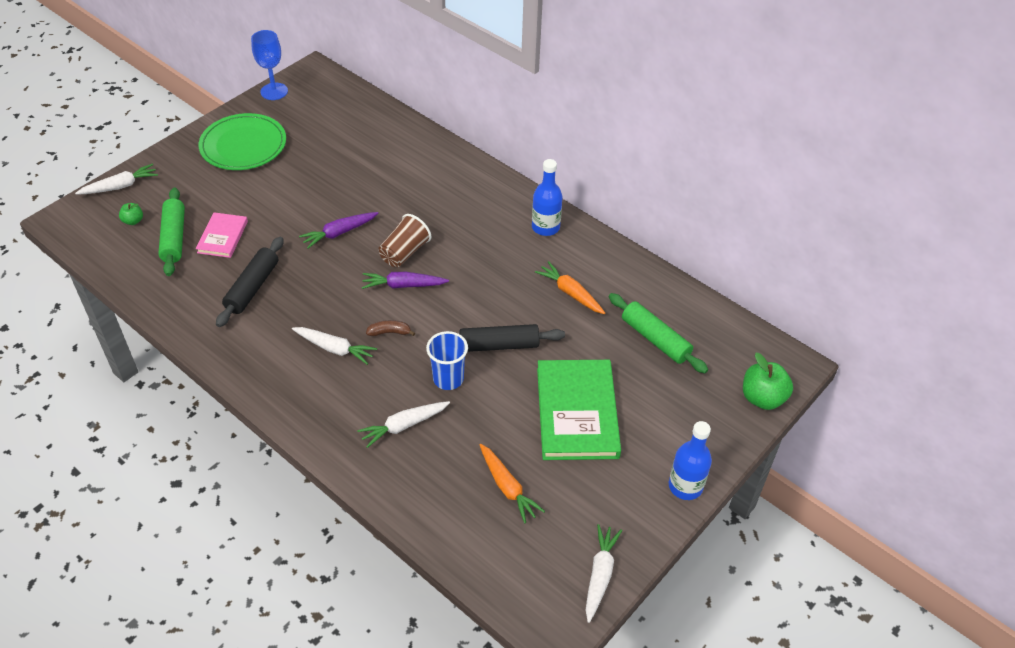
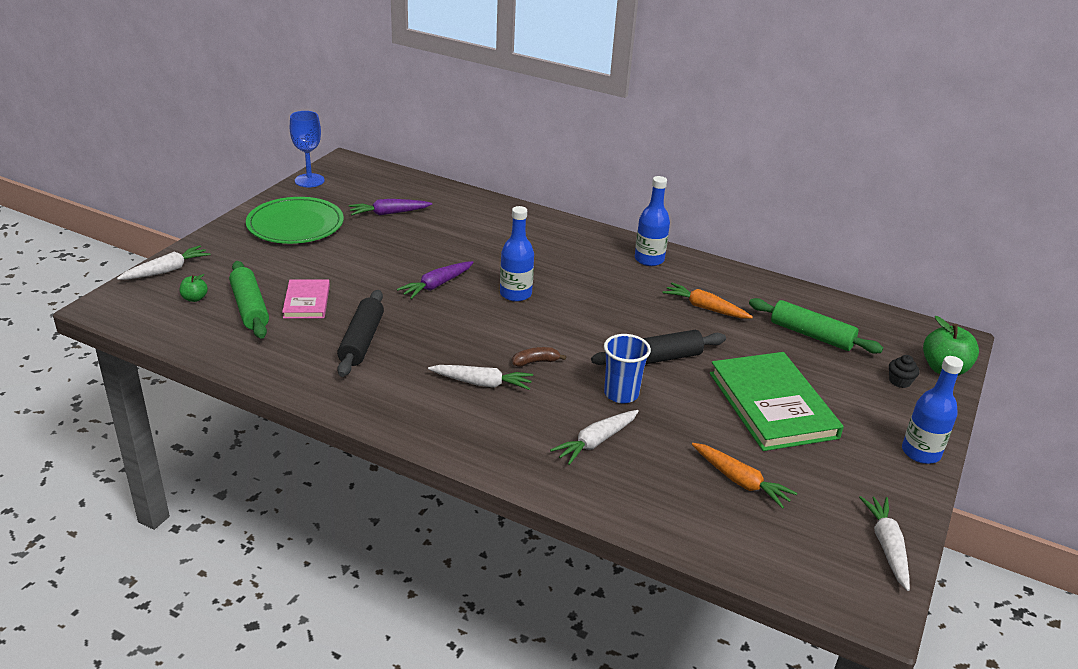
camera: 15 degrees left, 15 degrees down
purple carrot [362,272,449,289] -> purple carrot moved to [349,199,432,216]
brown cup [379,214,431,267] -> blue bottle [500,206,534,302]
none -> black cupcake [889,355,920,388]

